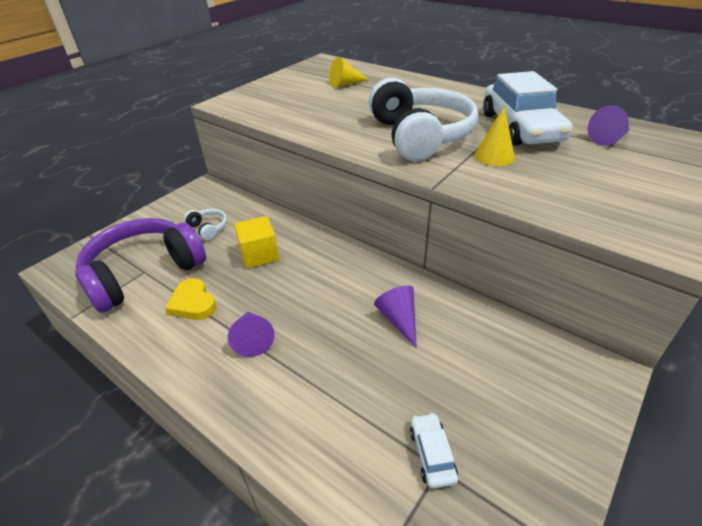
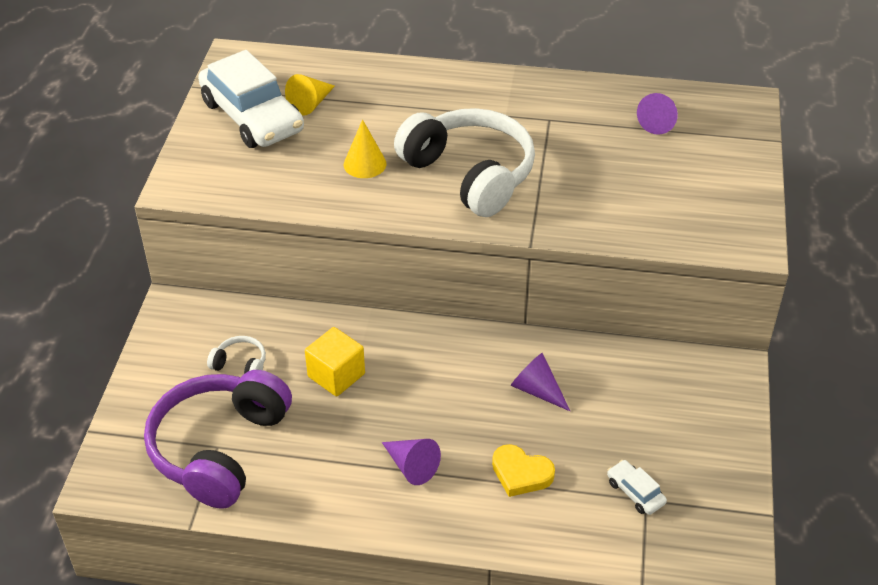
camera: 30 degrees left, 5 degrees up
yellow heart [165,278,216,320] -> yellow heart moved to [492,444,555,497]
yellow cone [474,106,515,166] -> yellow cone moved to [344,119,386,178]
white car [483,71,572,146] -> white car moved to [198,50,304,148]

